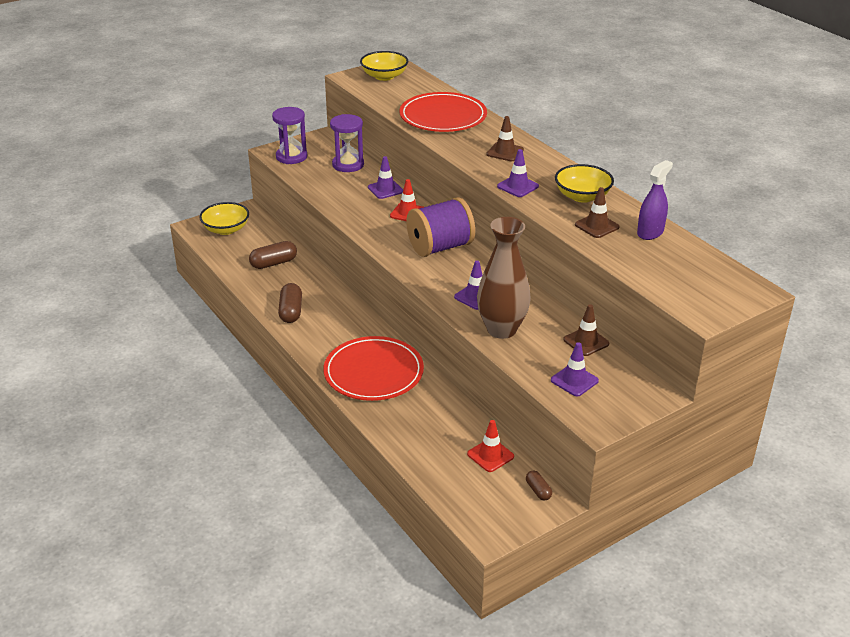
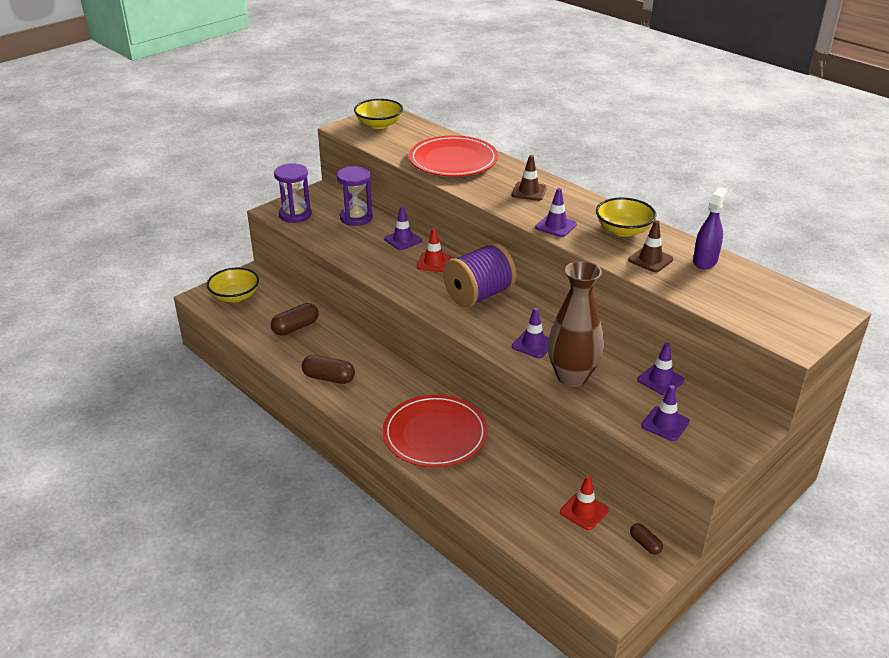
camera: 10 degrees left, 0 degrees up
brown capsule [278,283,302,323] -> brown capsule turned 60 degrees counterclockwise [302,355,355,384]
brown traffic cone [563,304,609,356] -> purple traffic cone [637,342,685,396]

